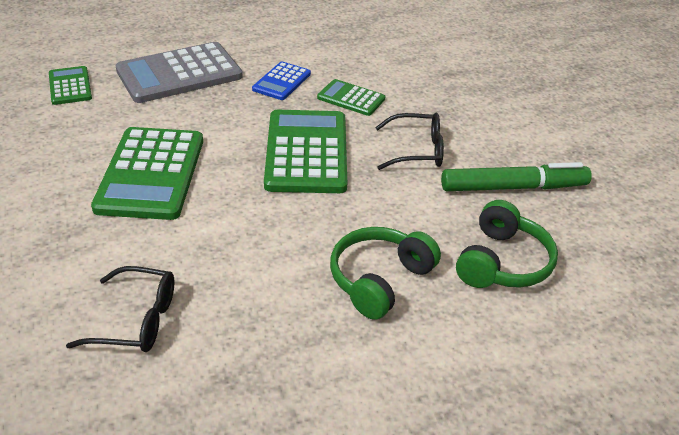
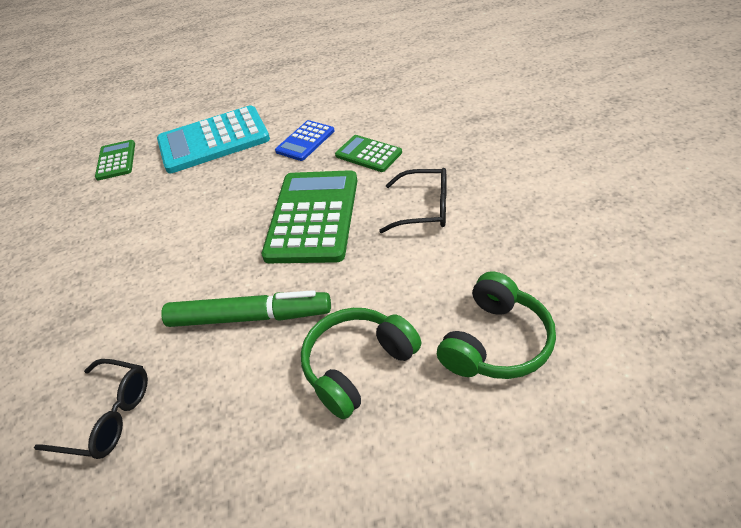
camera: 15 degrees right, 5 degrees up
green calculator [91,127,203,220] -> none
grey calculator [115,42,243,103] -> turquoise calculator [157,105,270,173]
green marker [441,162,592,191] -> green marker moved to [161,290,331,327]

